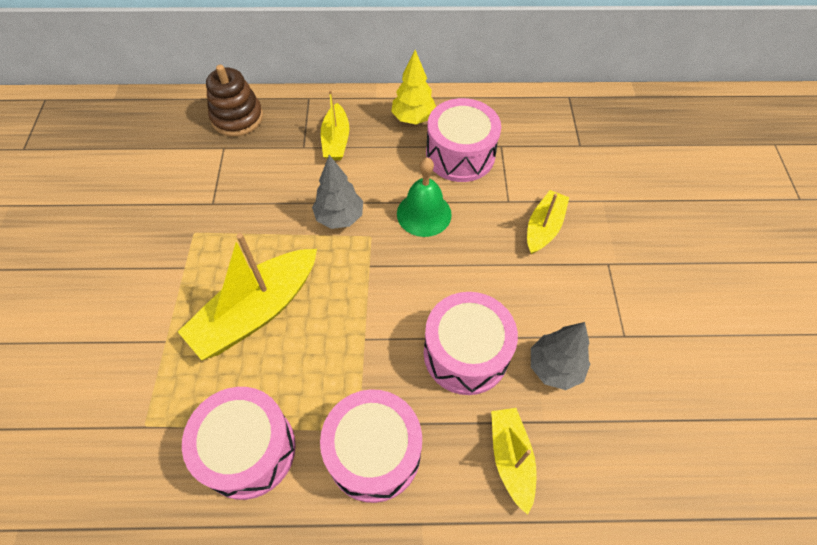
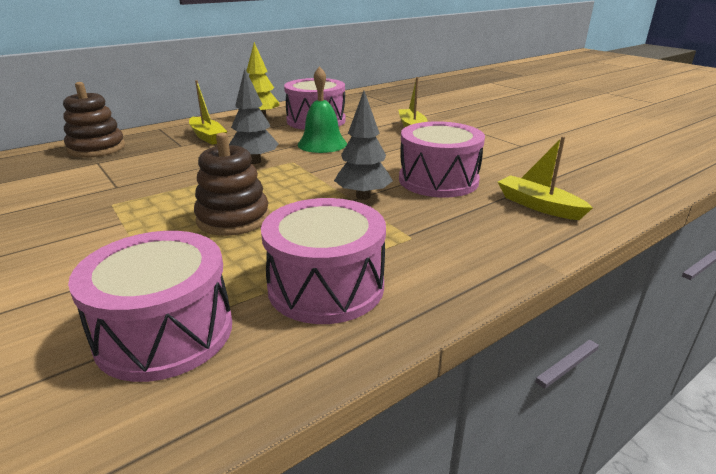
camera: 35 degrees left, 30 degrees down
yellow boat [178,233,317,360] -> brown stacking toy [194,133,269,236]
pink drum [320,389,422,503] -> pink drum moved to [68,231,232,382]
grey tree [531,322,590,390] -> grey tree moved to [334,91,393,200]

